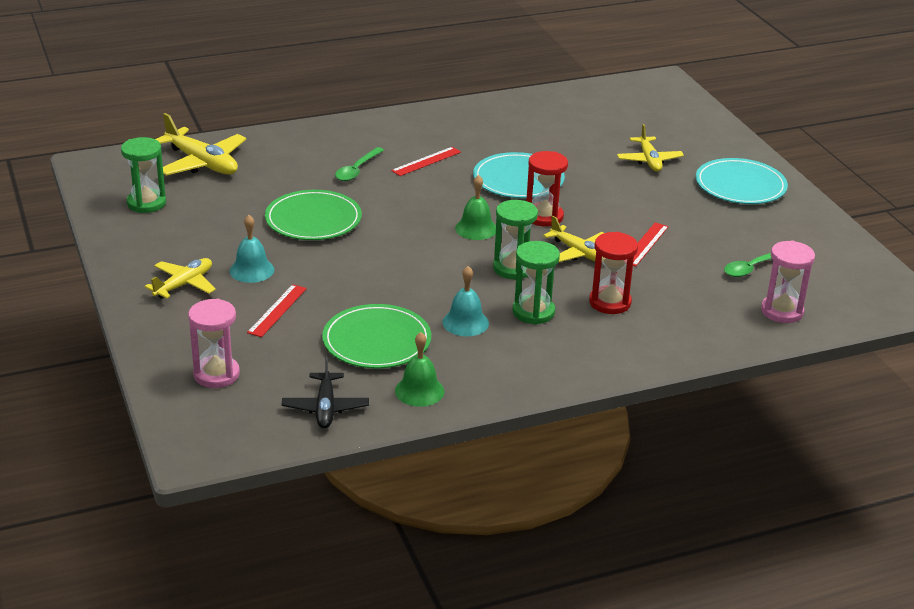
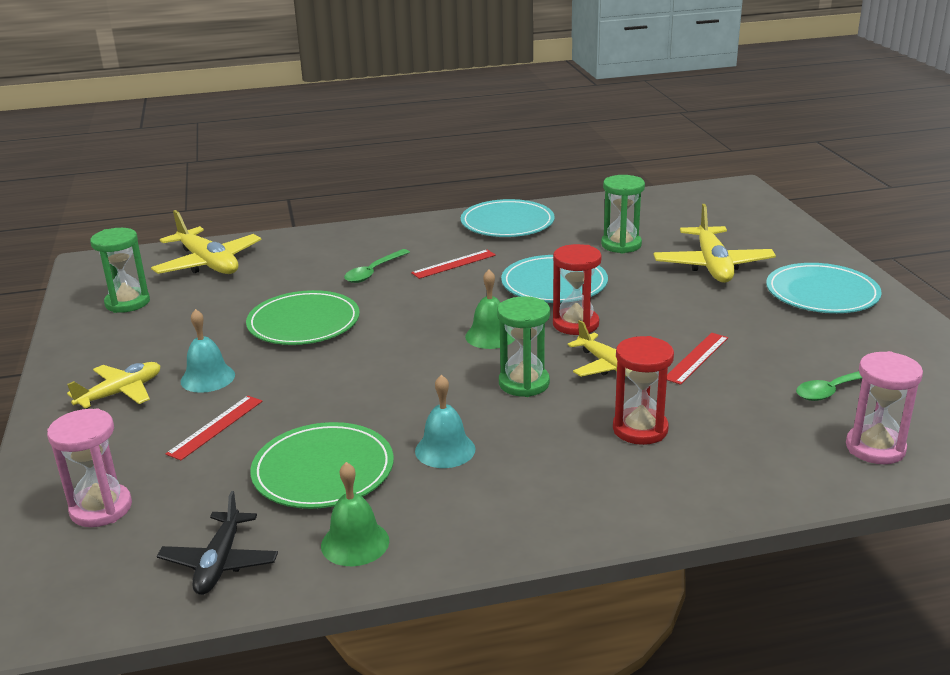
camera: 10 degrees right, 5 degrees down
green hourglass [513,241,560,325] -> green hourglass moved to [601,175,645,253]
yellow plane [617,124,684,172] -> yellow plane [653,204,776,283], size x1.53
none -> turquoise plate [461,199,555,237]

